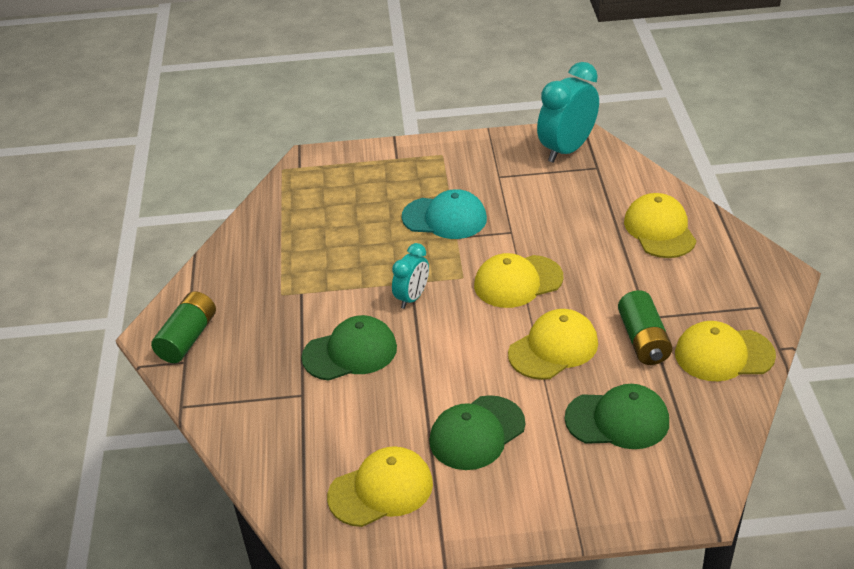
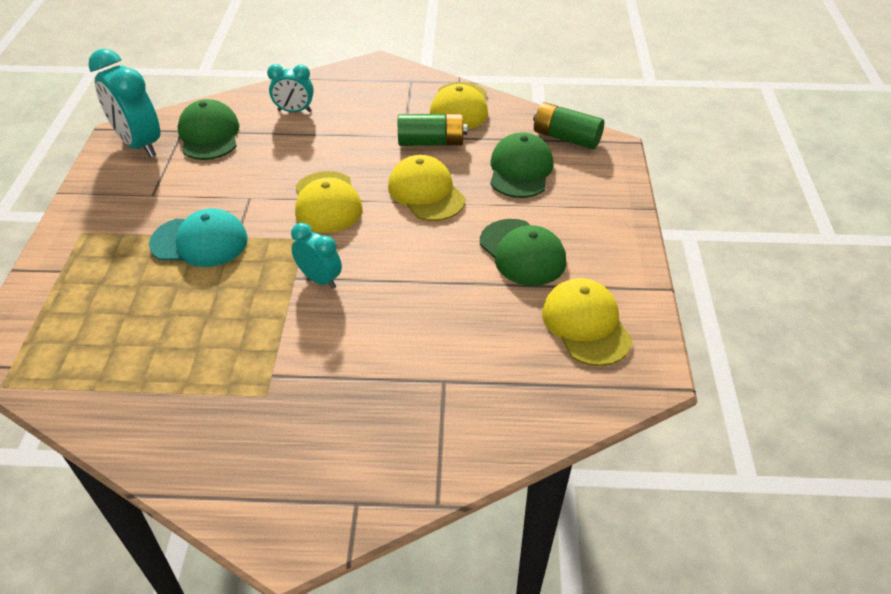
camera: 85 degrees left, 5 degrees up
green battery [151,291,216,363] -> green battery moved to [533,102,604,149]
green cap [301,315,397,381] -> green cap moved to [178,99,239,160]
turquoise cap [402,189,487,239] -> turquoise cap turned 75 degrees clockwise [149,208,248,267]
yellow cap [624,193,696,258] -> turquoise clock [267,64,314,112]

